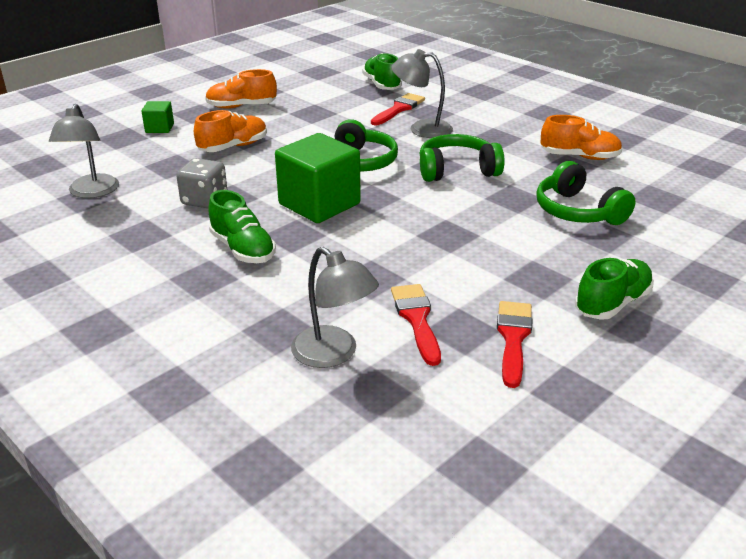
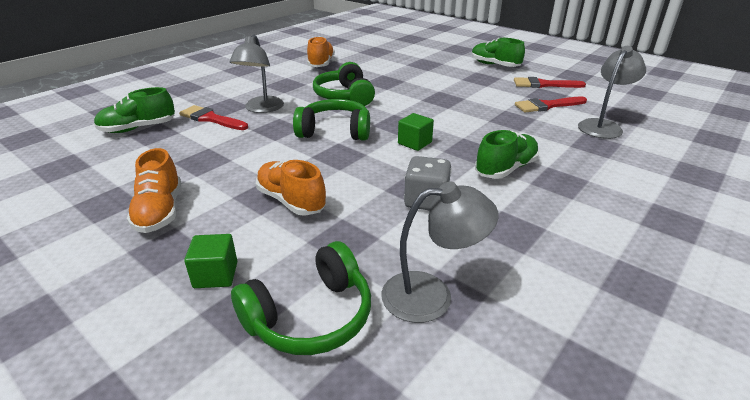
camera: 95 degrees left, 0 degrees up
green cube [275,133,361,223] -> green cube [398,113,434,151], size x0.48
green headphones [536,161,636,225] -> green headphones moved to [231,241,371,355]

